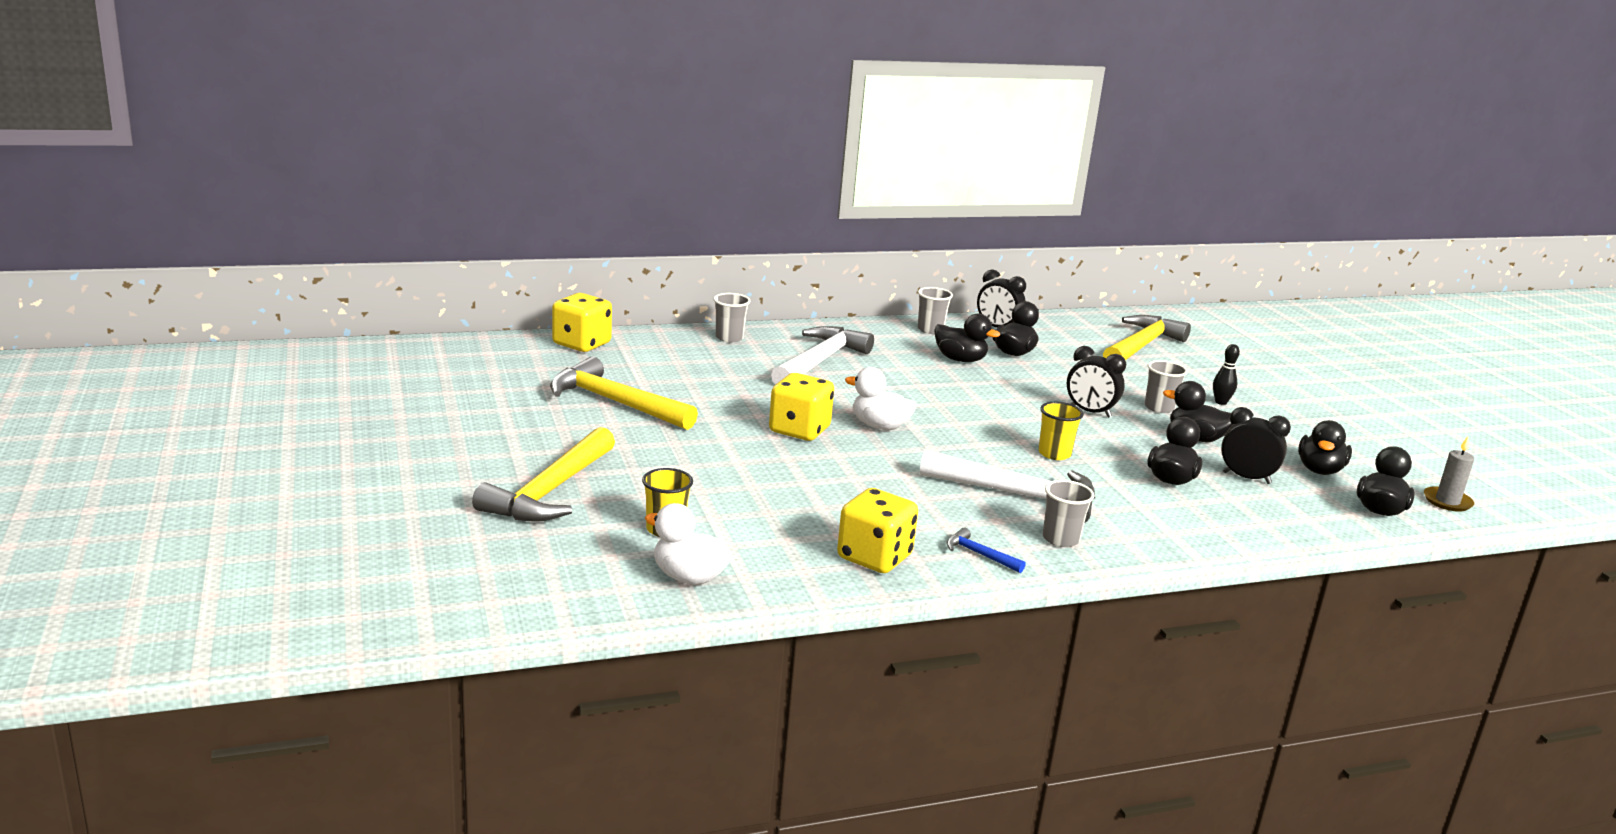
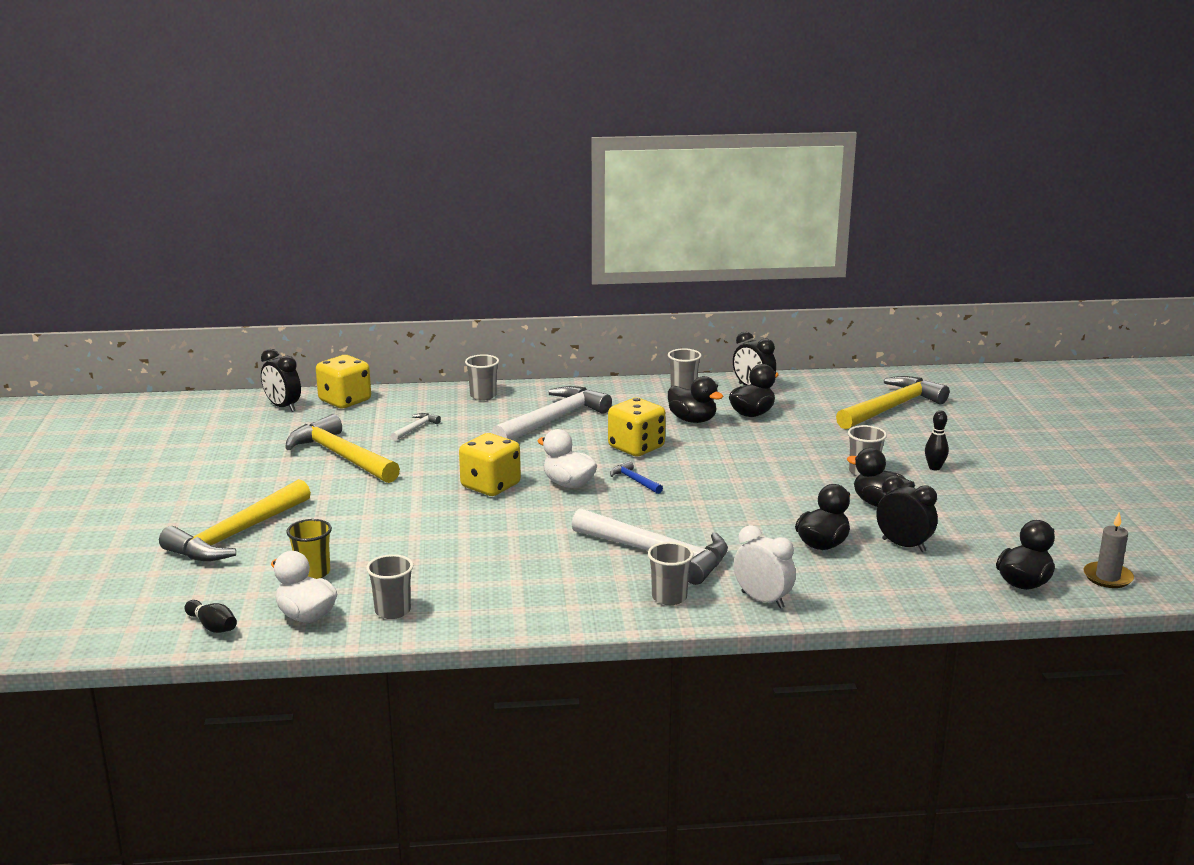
camera: 15 degrees right, 0 degrees up
yellow dice [837,488,918,573] -> yellow dice moved to [608,398,666,456]
blue hammer [947,528,1025,573] -> blue hammer moved to [610,461,663,494]
yellow cup [1038,402,1084,460] -> none
black clock [1067,346,1126,418] -> black clock moved to [261,349,301,412]
black duck [1298,420,1352,475] -> none
none -> black bowling pin [185,600,237,633]
none -> grey cup [366,554,413,619]
none -> white hammer [391,413,441,441]
none -> white clock [733,525,796,608]

